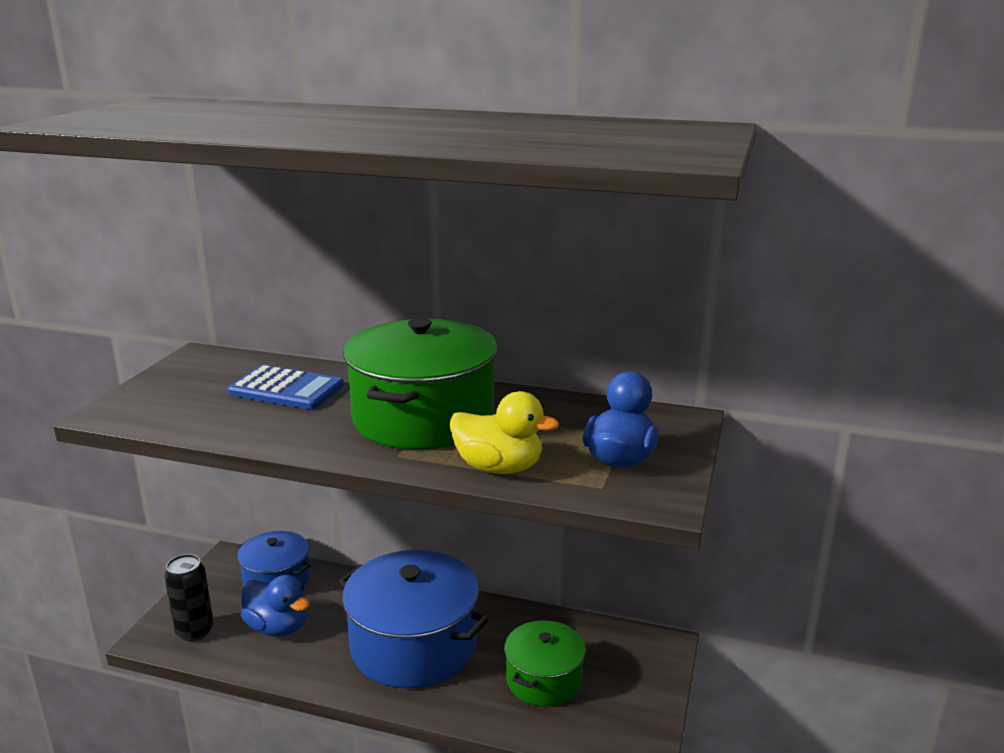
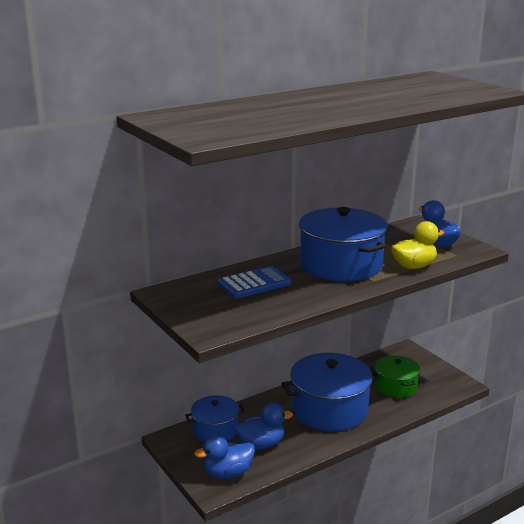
camera: 50 degrees left, 0 degrees up
black can [164,554,214,641] -> blue duck [194,435,255,479]
green pot [343,318,497,449] -> blue pot [299,207,388,281]

